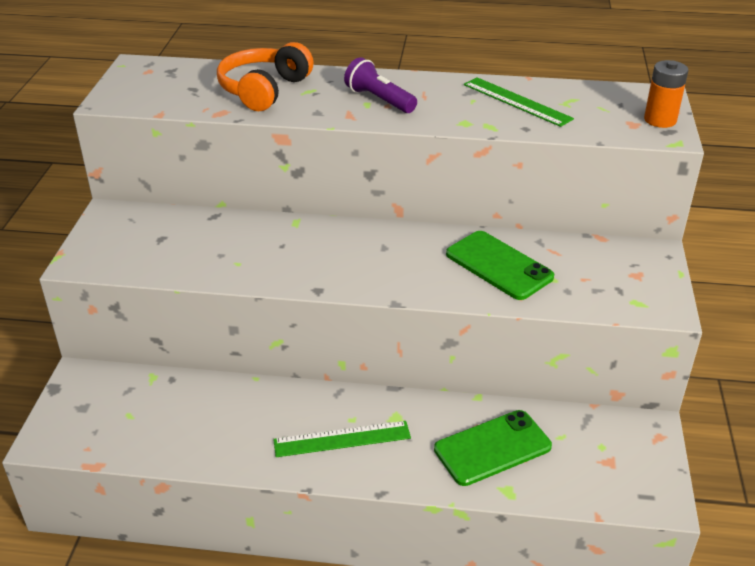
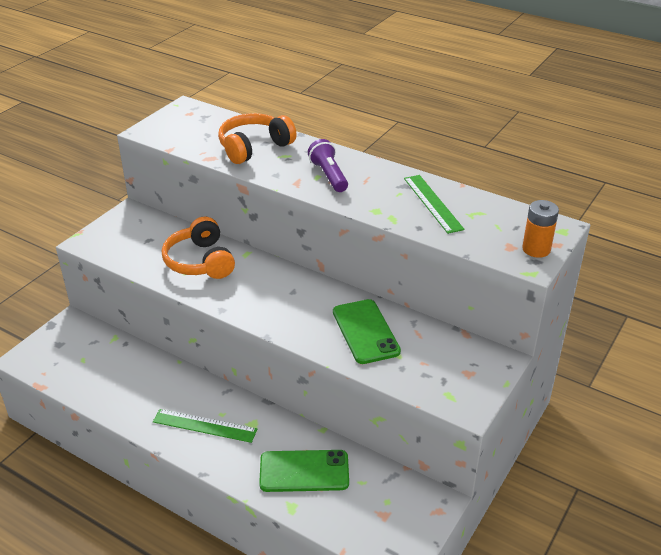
camera: 25 degrees right, 0 degrees up
none -> orange headphones [162,216,235,279]

